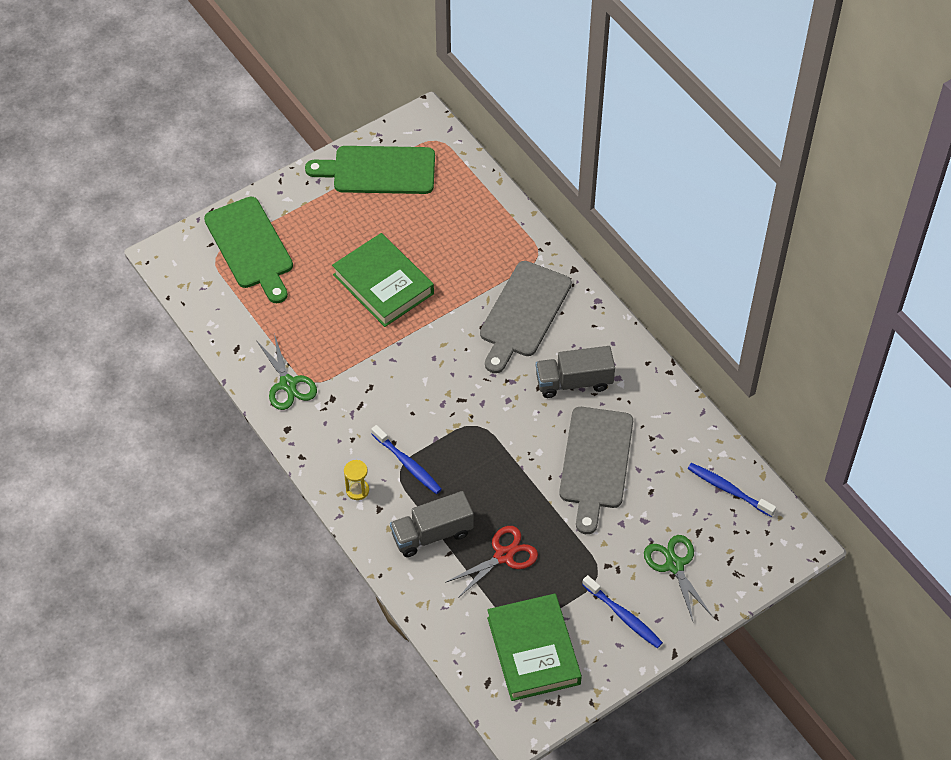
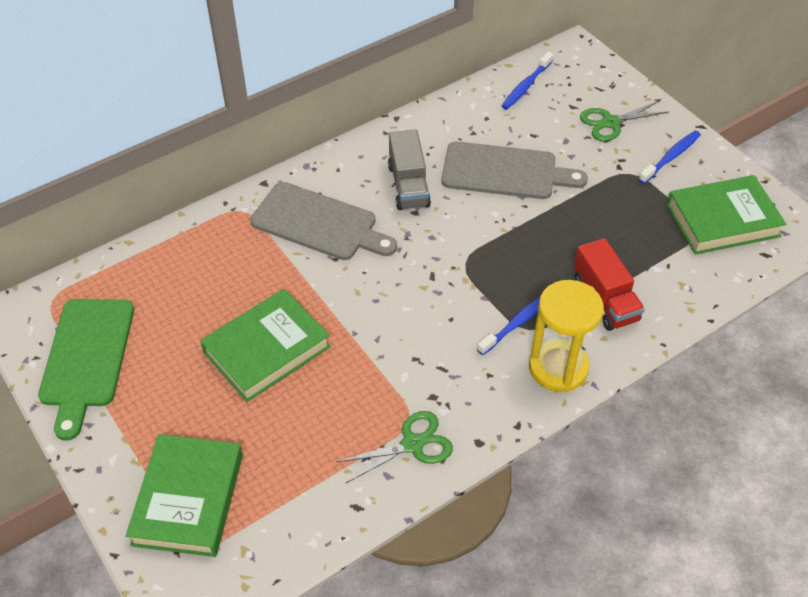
camera: 90 degrees left, 5 degrees down
green cutting board [204,197,293,303] -> green book [126,434,243,557]
yellow hourglass [344,460,369,500] -> yellow hourglass [529,280,604,392], size x2.21
grey truck [390,491,474,557] -> red truck [574,238,645,331]
red scissors [445,526,538,598] -> none

